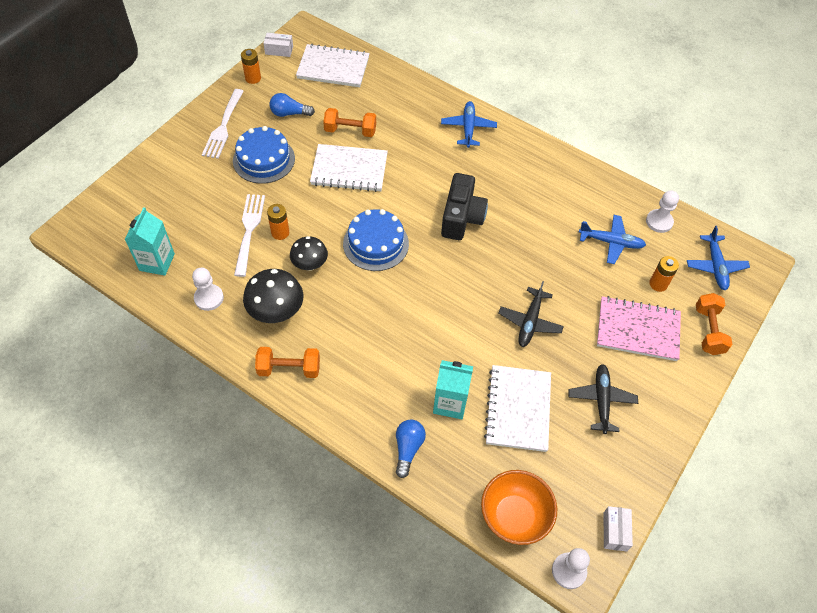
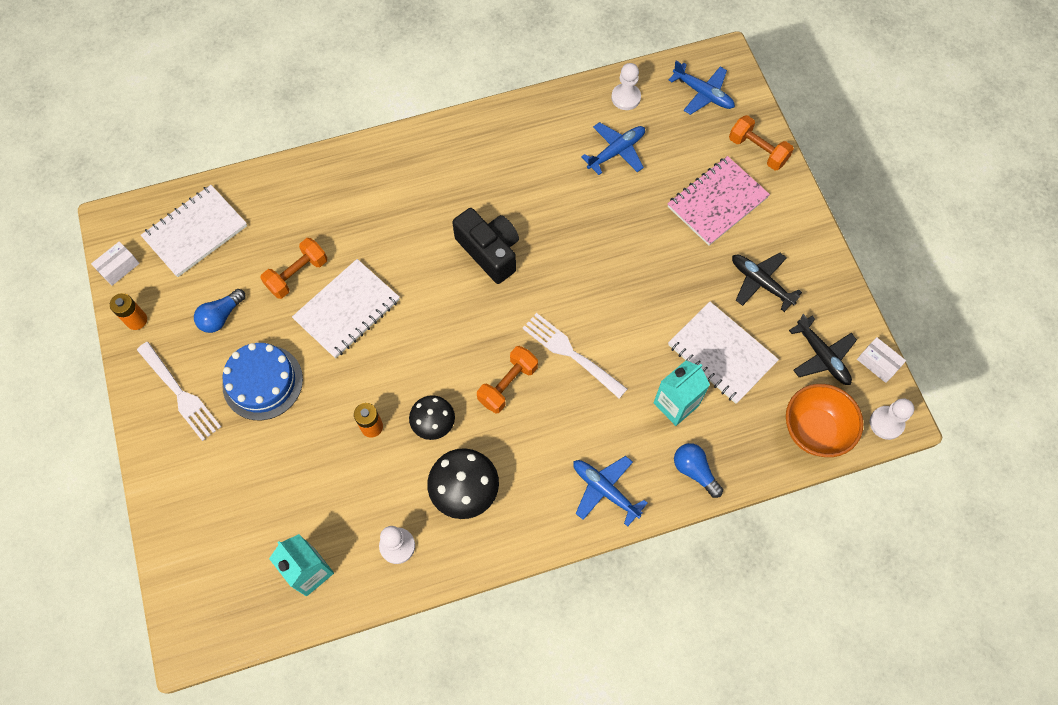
camera: 50 degrees left, 10 degrees up
white fork [234,194,265,277] -> white fork moved to [522,313,627,398]
orange dumbbell [255,347,320,378] -> orange dumbbell moved to [477,346,538,413]
blue cake [343,209,409,271] -> none
blue plane [441,101,497,148] -> blue plane moved to [573,456,648,527]
black plane [498,281,564,347] -> black plane moved to [789,314,857,385]
orange battery [649,256,679,292] -> none

